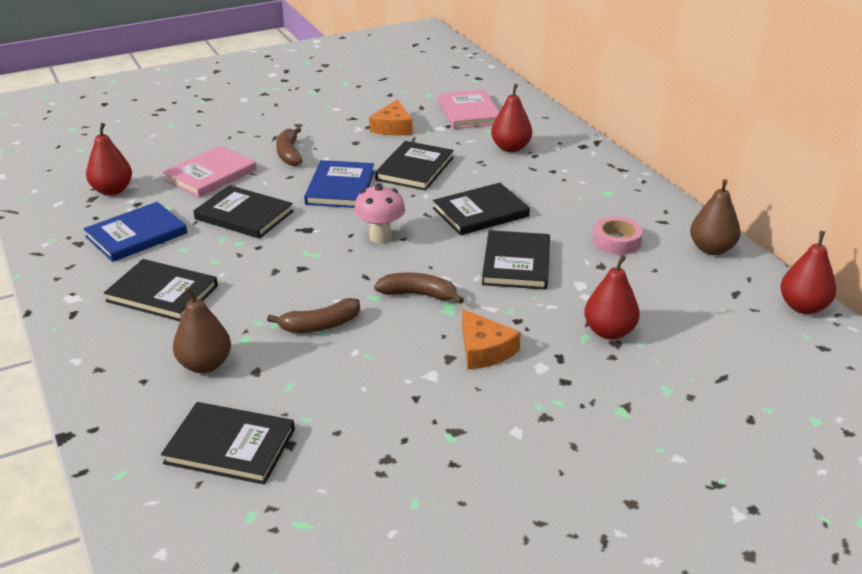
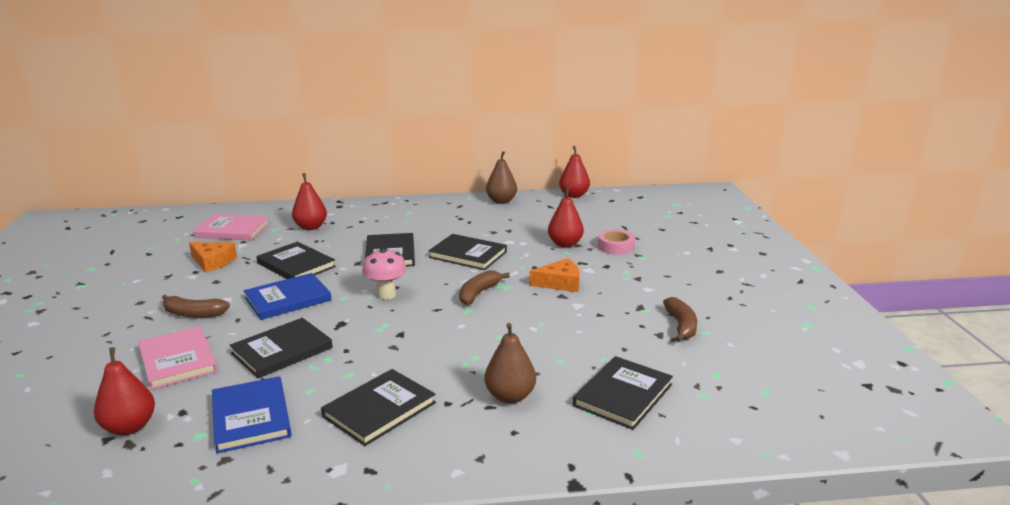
camera: 70 degrees left, 10 degrees down
brown banana [267,298,360,333] -> brown banana moved to [663,297,697,342]
blue book [304,160,374,208] -> blue book turned 60 degrees counterclockwise [244,273,332,320]
pink tape [593,217,643,255] -> pink tape moved to [598,229,635,255]

